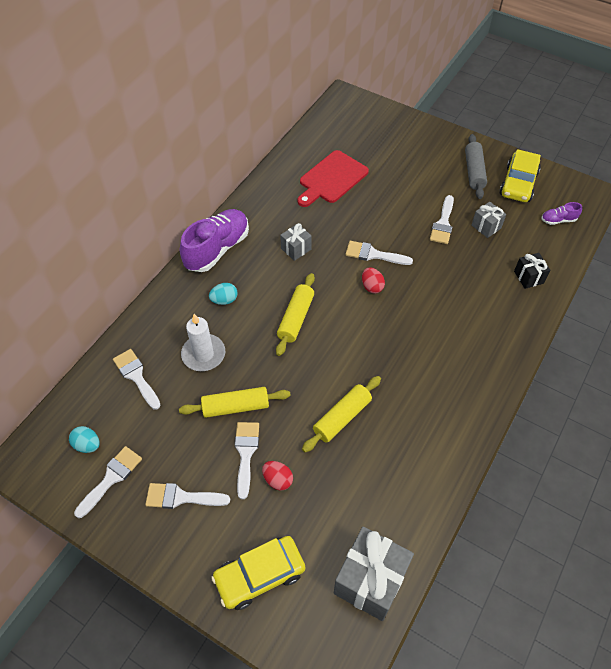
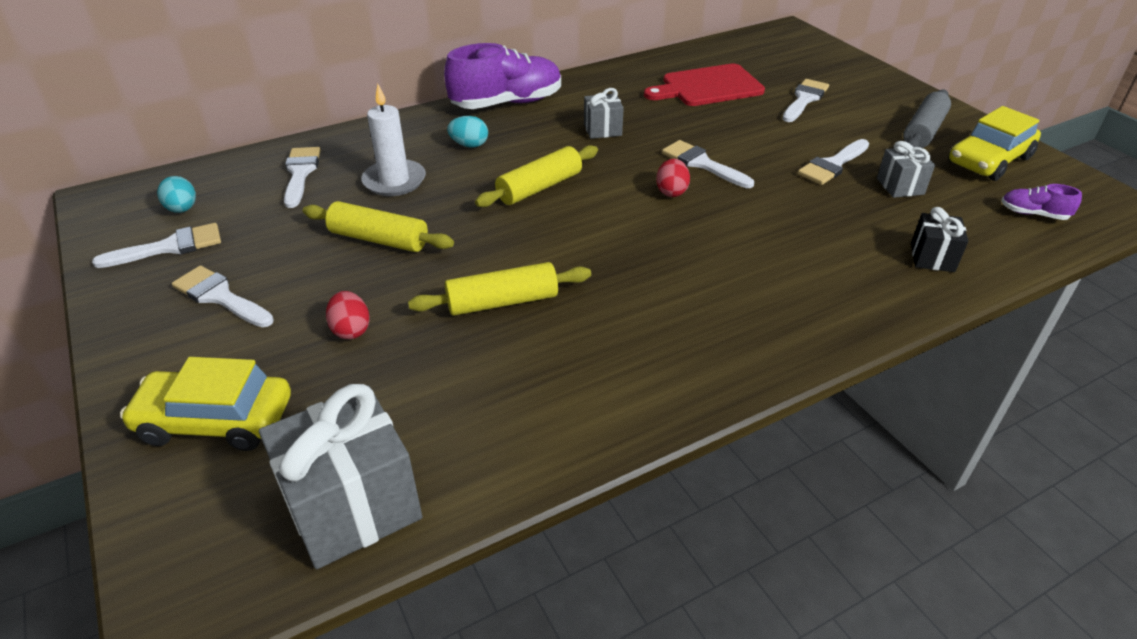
camera: 30 degrees right, 15 degrees down
white brush [235,422,259,499] -> white brush moved to [782,79,829,122]

